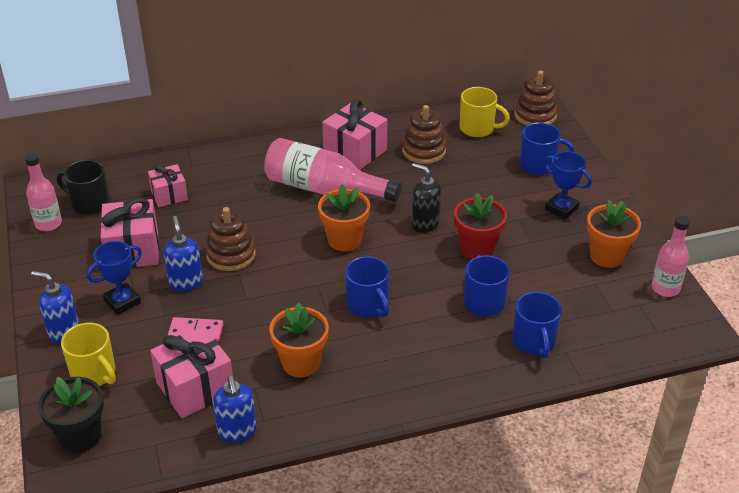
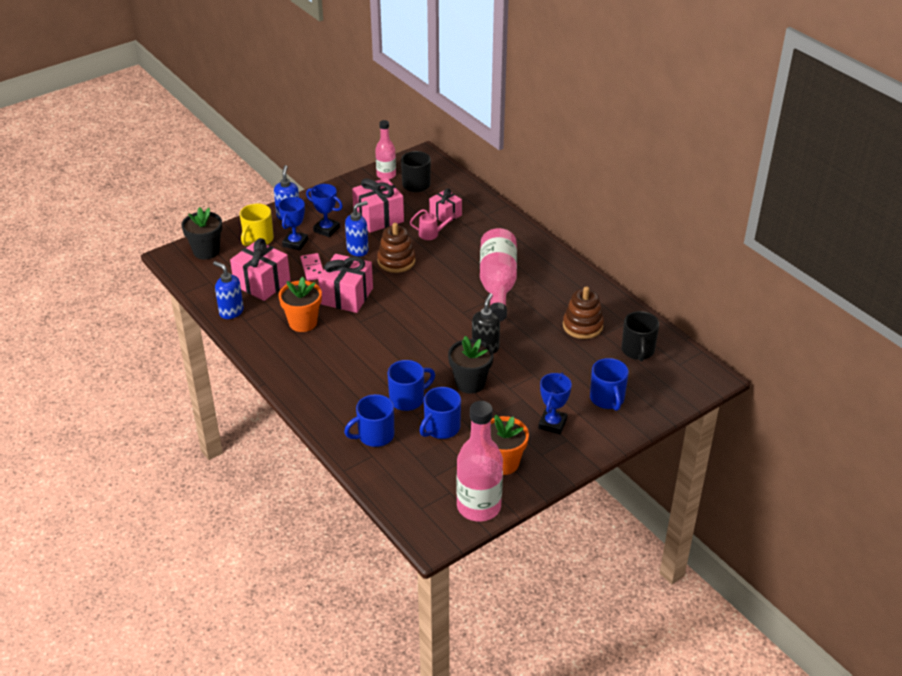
camera: 70 degrees right, 0 degrees up
blue soap dispenser [213,376,257,443] -> blue soap dispenser turned 75 degrees clockwise [213,261,244,319]
orange flower pot [318,184,370,251] -> none
pink gift [322,99,387,170] -> pink gift moved to [318,254,373,313]
blue mug [345,256,389,317] -> blue mug moved to [419,387,461,439]
red flower pot [454,193,507,259] -> black flower pot [448,336,494,394]
yellow mug [460,87,510,137] -> black mug [622,311,659,361]
brown stacking toy [514,71,558,126] -> none
pink bottle [652,216,690,297] -> pink bottle [456,401,503,522], size x1.67
none -> blue trophy [278,197,308,251]
none -> pink watering can [410,209,457,240]

